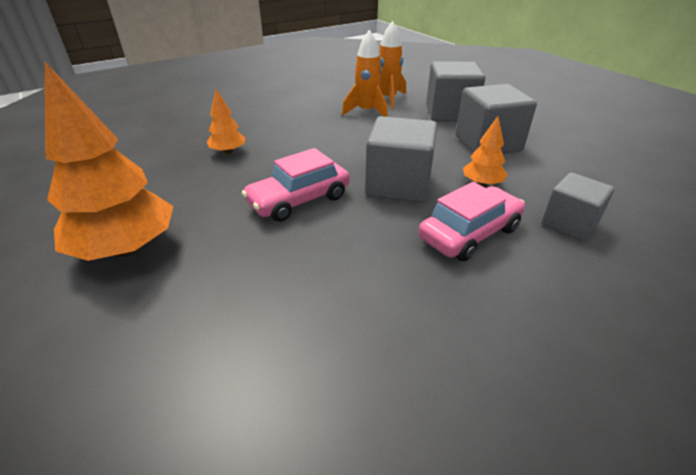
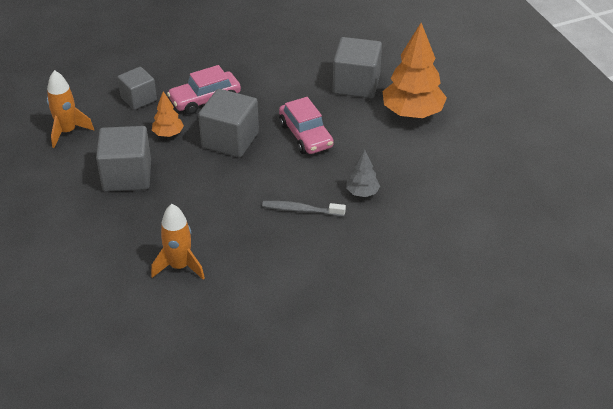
camera: 170 degrees left, 5 degrees up
orange tree [207,89,245,154] -> grey tree [346,150,380,197]
pink car [242,148,350,222] -> pink car turned 90 degrees clockwise [279,97,334,154]
orange rocket [342,30,388,117] -> orange rocket moved to [47,70,94,148]
grey cube [426,61,485,122] -> grey cube moved to [333,37,382,98]
none -> grey toothbrush [262,201,346,217]

